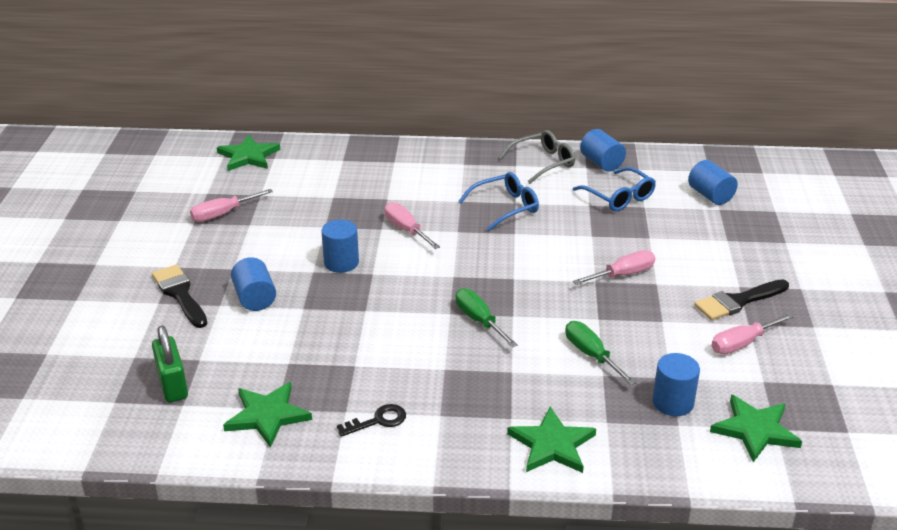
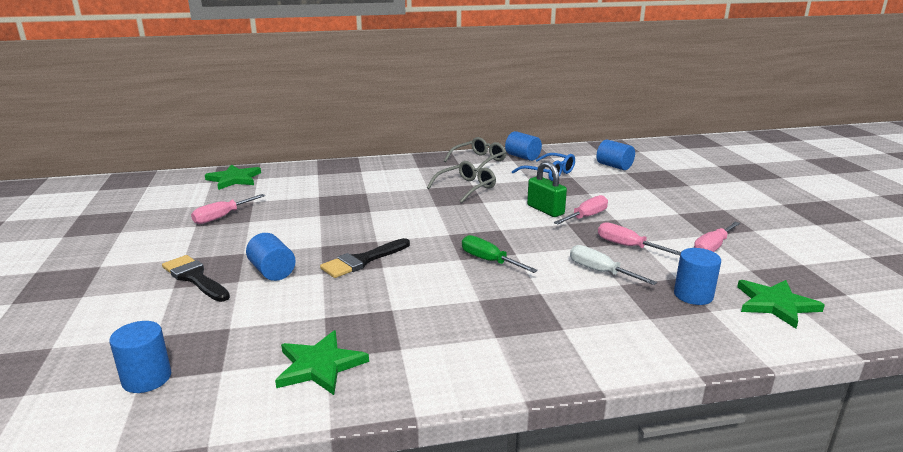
camera: 15 degrees left, 10 degrees down
green padlock [152,326,188,402] -> green padlock moved to [527,161,567,217]
blue cylinder [321,219,359,273] -> blue cylinder moved to [109,321,171,393]
black key [337,404,406,437] -> none
pink screwdriver [384,202,440,249] -> pink screwdriver moved to [598,222,681,255]
blue glasses [458,172,539,231] -> grey glasses [427,161,496,203]
green star [507,407,596,473] -> none
green screwdriver [565,321,636,385] -> white screwdriver [570,245,657,285]
black brush [694,279,789,320] -> black brush moved to [320,238,410,278]

